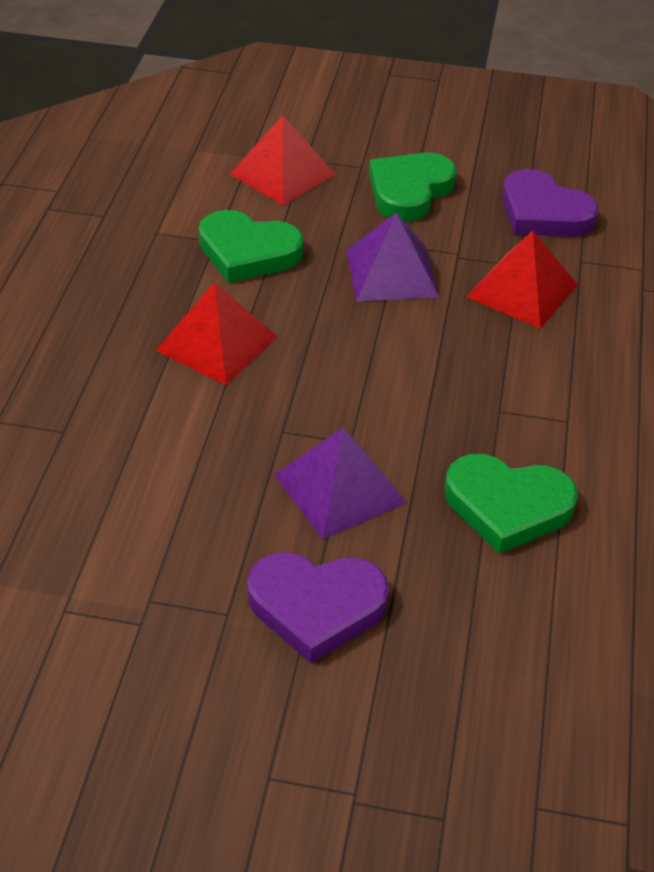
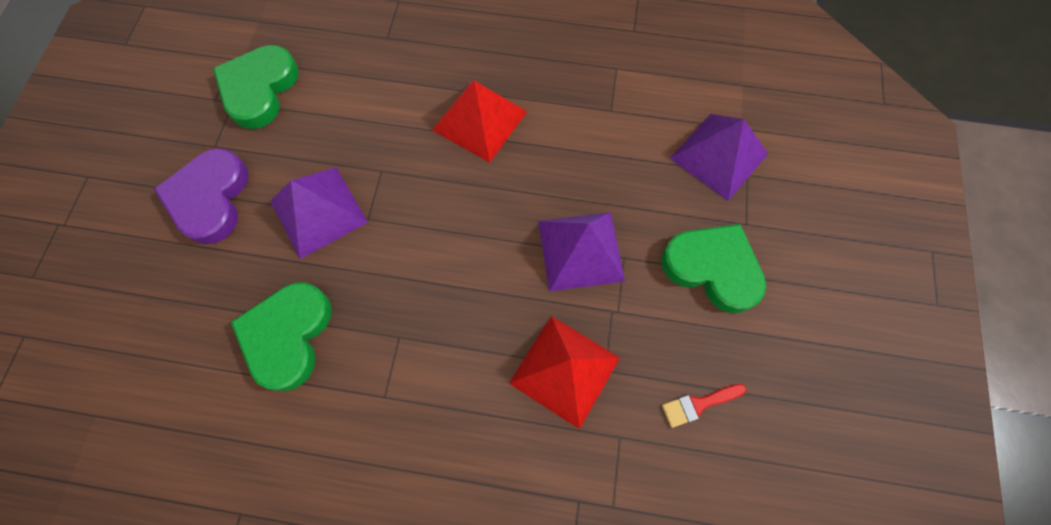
camera: 90 degrees right, 25 degrees up
green heart [198,210,303,283] -> green heart moved to [213,45,299,129]
red pyramid [230,116,336,206] -> purple pyramid [670,114,768,201]
purple heart [502,169,598,237] -> red brush [662,384,746,428]

